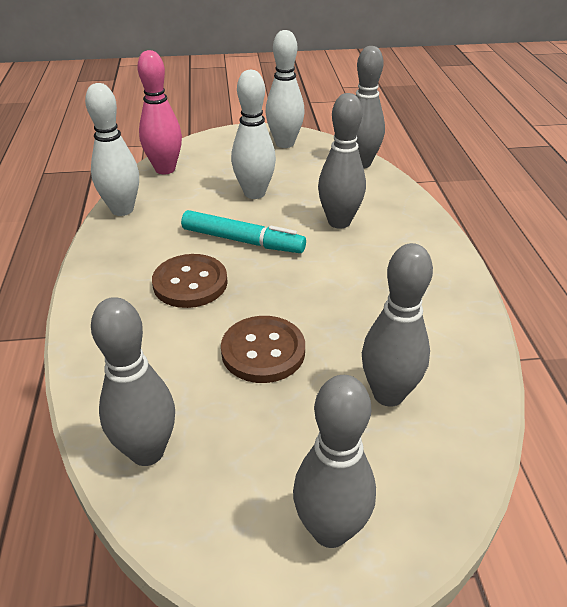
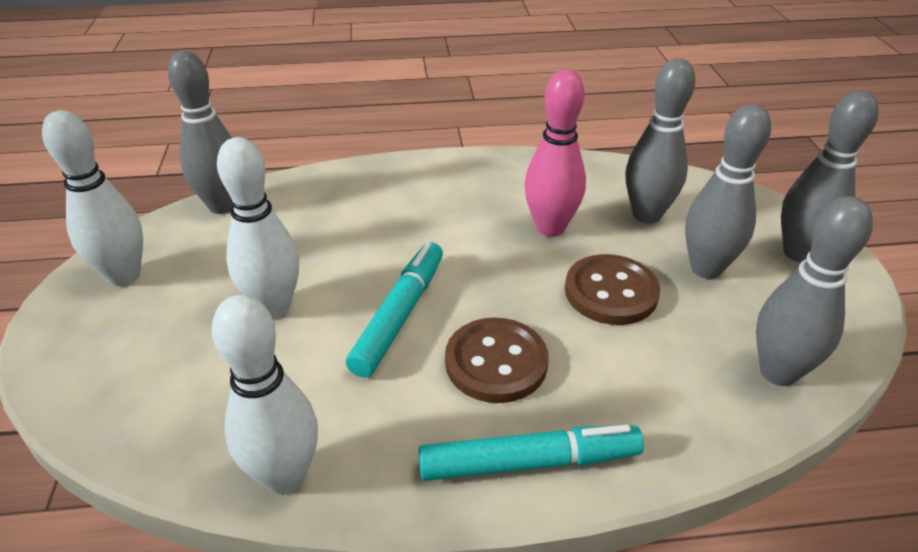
camera: 90 degrees left, 0 degrees up
pink bowling pin [137,50,182,174] -> pink bowling pin moved to [524,69,586,237]
grey bowling pin [318,93,366,229] -> grey bowling pin moved to [685,104,771,279]
none -> turquoise marker [419,424,644,481]

